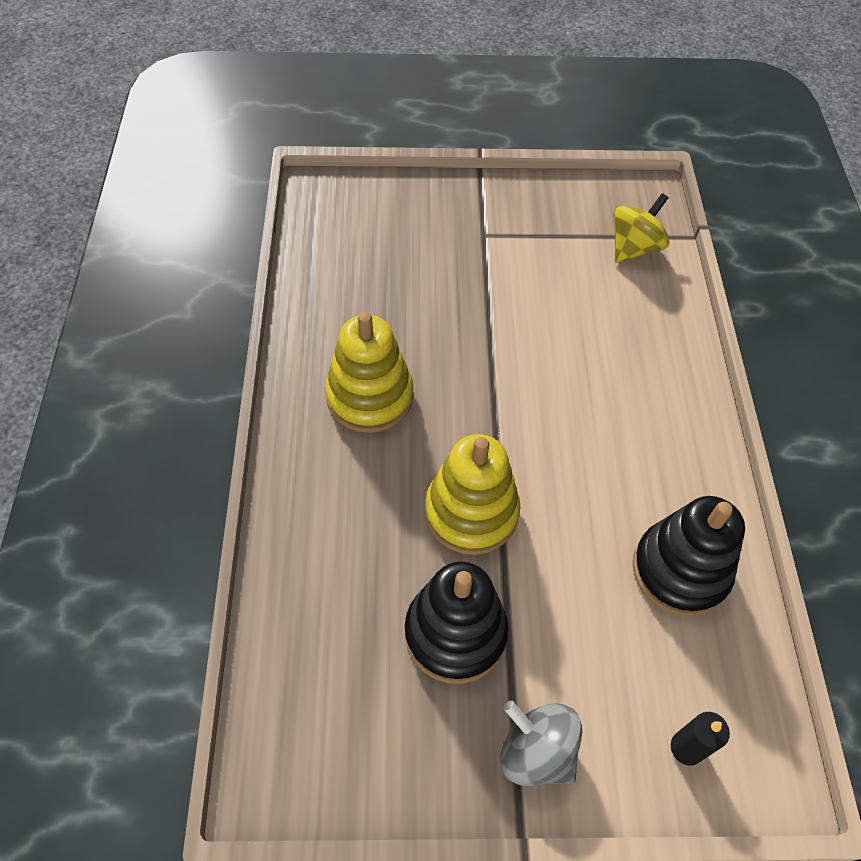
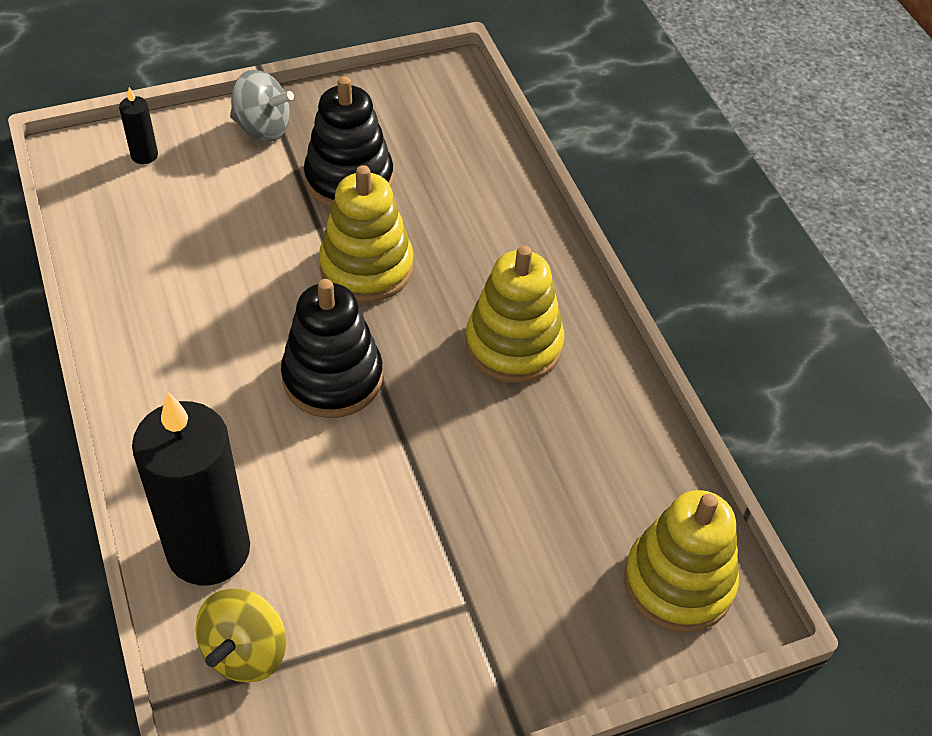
camera: 160 degrees right, 5 degrees down
black stacking toy [632,496,745,616] -> black stacking toy moved to [281,279,383,418]
none -> black candle [132,391,250,585]
none -> yellow stacking toy [624,490,739,633]

